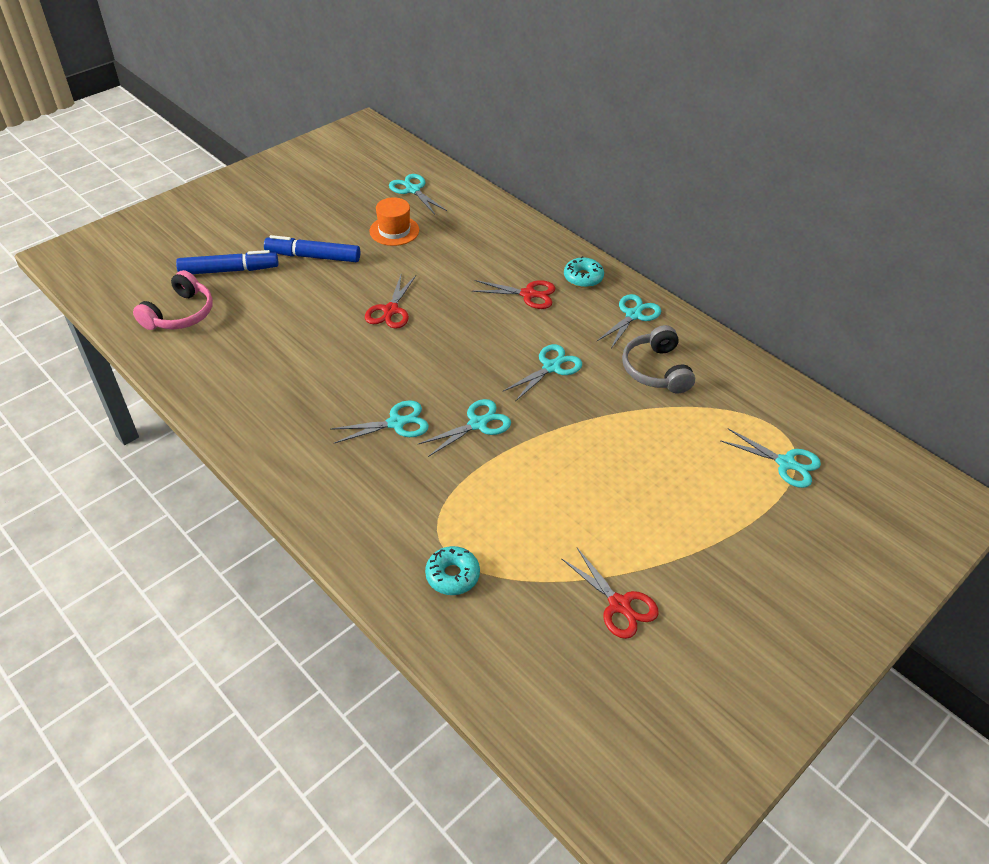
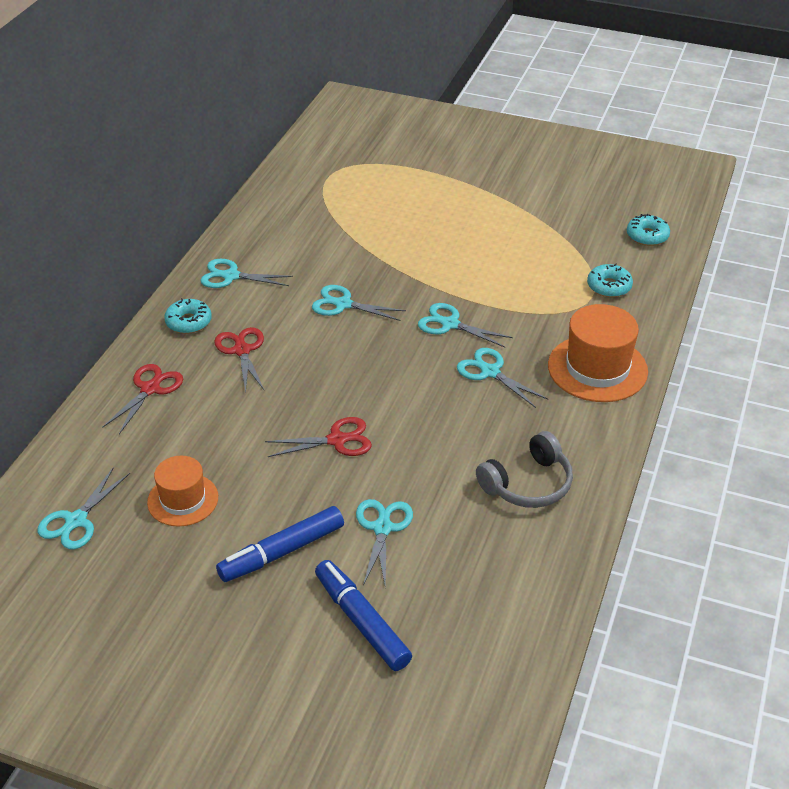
camera: 115 degrees left, 5 degrees down
pink headphones [133,270,213,330] -> none
blue marker [264,235,360,262] -> blue marker turned 75 degrees clockwise [216,506,344,582]
red scissors [561,548,659,639] -> red scissors moved to [102,364,183,434]
grey headphones [622,325,695,393] -> grey headphones moved to [476,431,573,508]
turquoise scissors [721,429,821,488] -> turquoise scissors moved to [356,499,413,586]
none -> orange hat [548,304,648,402]
none -> turquoise donut [627,214,670,246]

